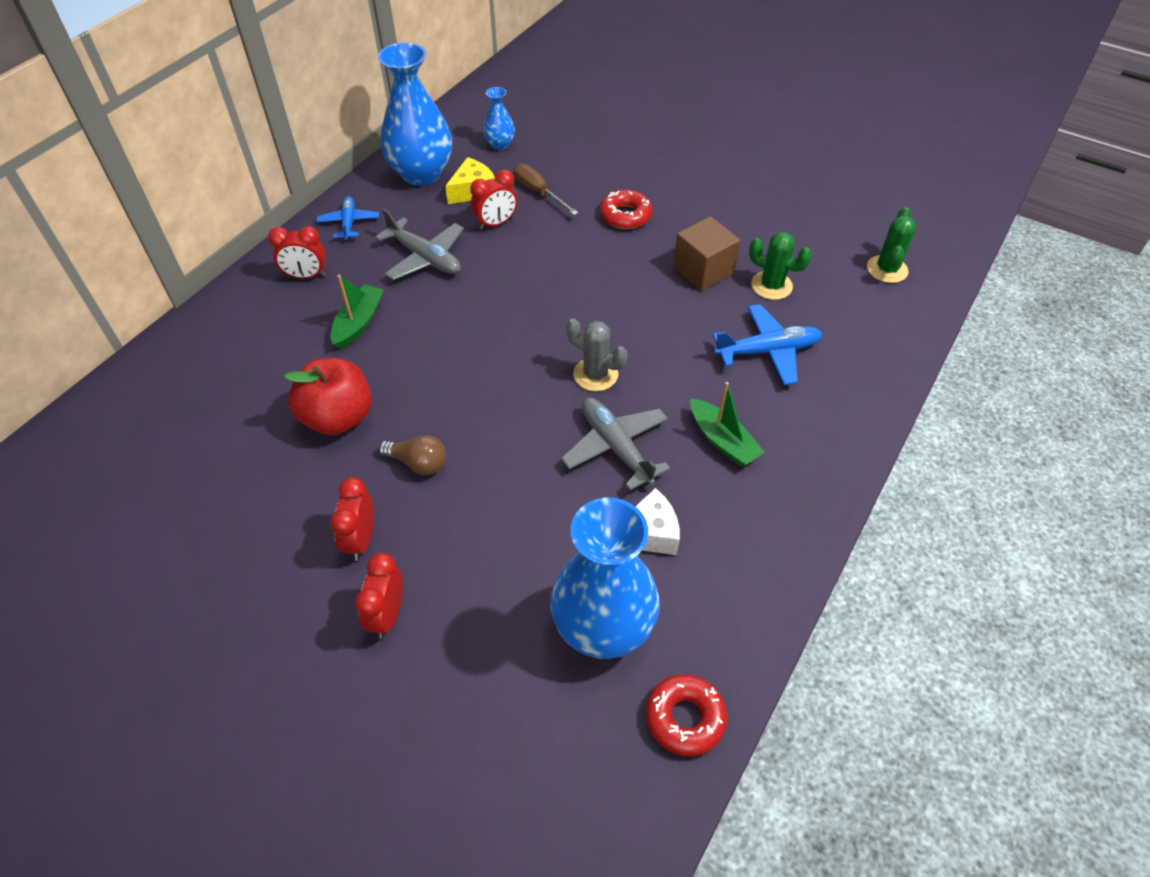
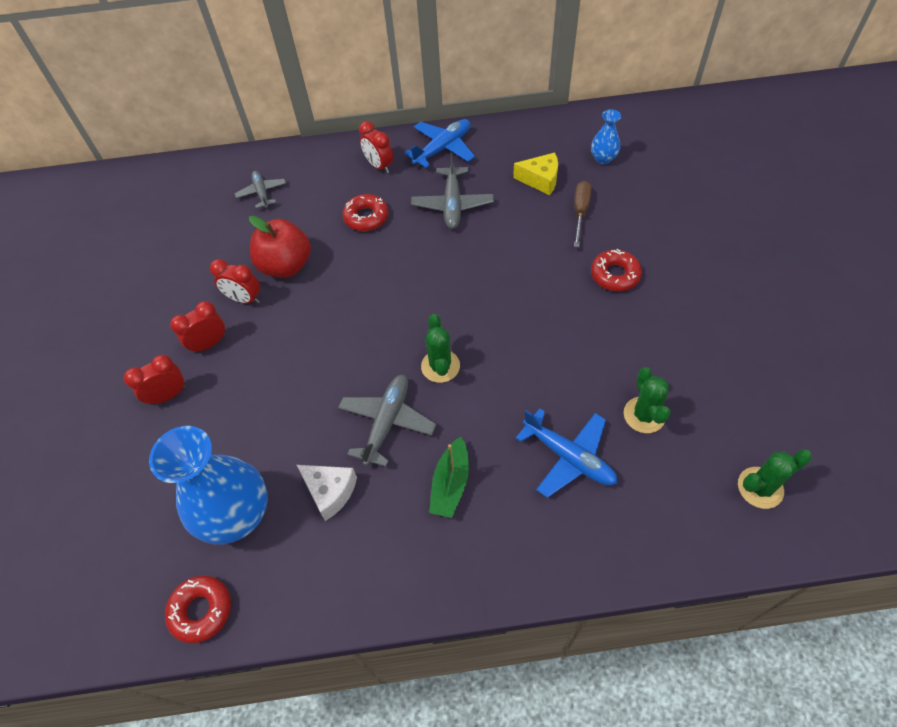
camera: 55 degrees right, 5 degrees up
blue plane [316,196,379,240] -> blue plane [404,119,475,168], size x1.54
green boat [331,275,384,349] -> red donut [342,194,388,231]
blue vase [378,42,452,186] -> none
brown light bulb [379,435,446,475] -> none
red clock [470,170,517,230] -> red clock moved to [210,259,260,304]
grey cactus [566,318,628,391] -> green cactus [421,314,460,383]
brown cube [673,216,741,291] -> none
none -> grey plane [235,171,286,208]

